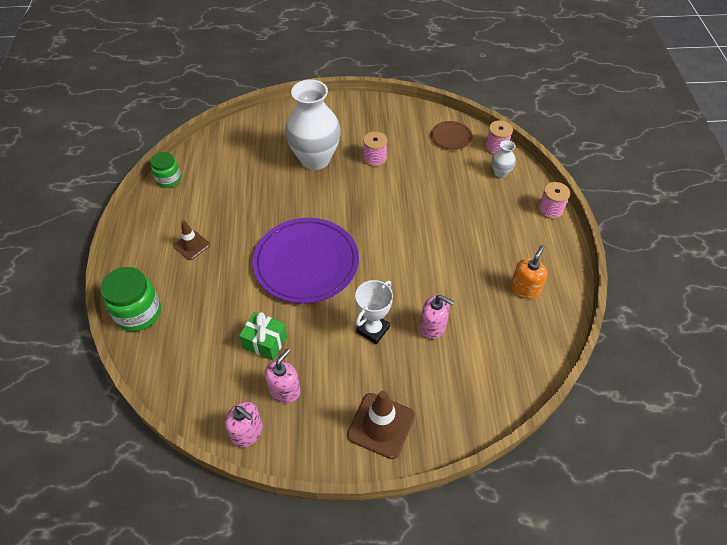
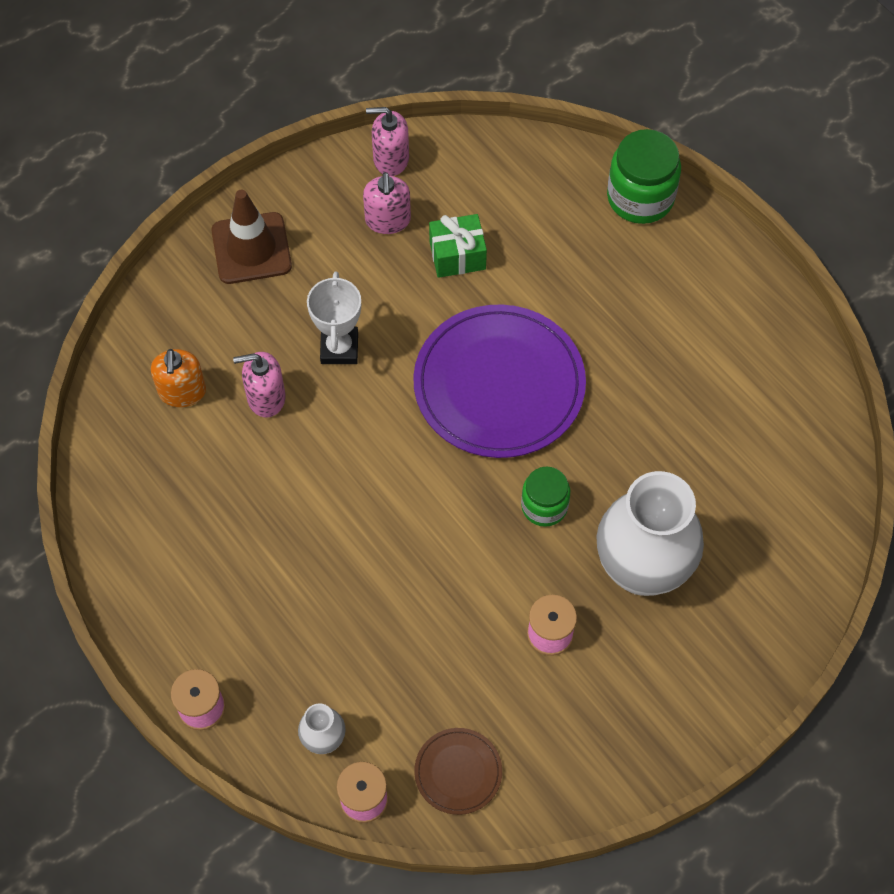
camera: 145 degrees right, 10 degrees up
green jar [150,152,181,188] -> green jar moved to [521,466,570,527]
brown traffic cone [173,221,210,260] -> none
orange soap dispenser [511,245,547,299] -> orange soap dispenser moved to [151,349,206,407]

